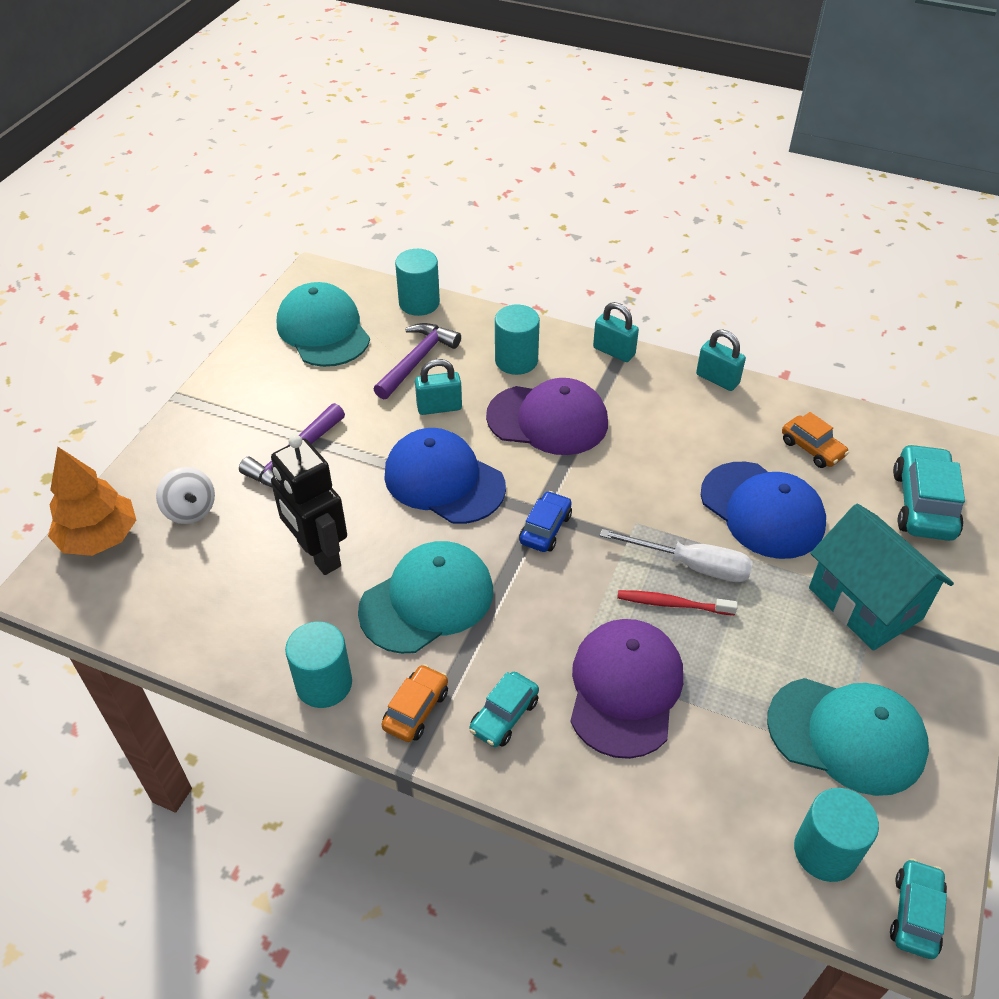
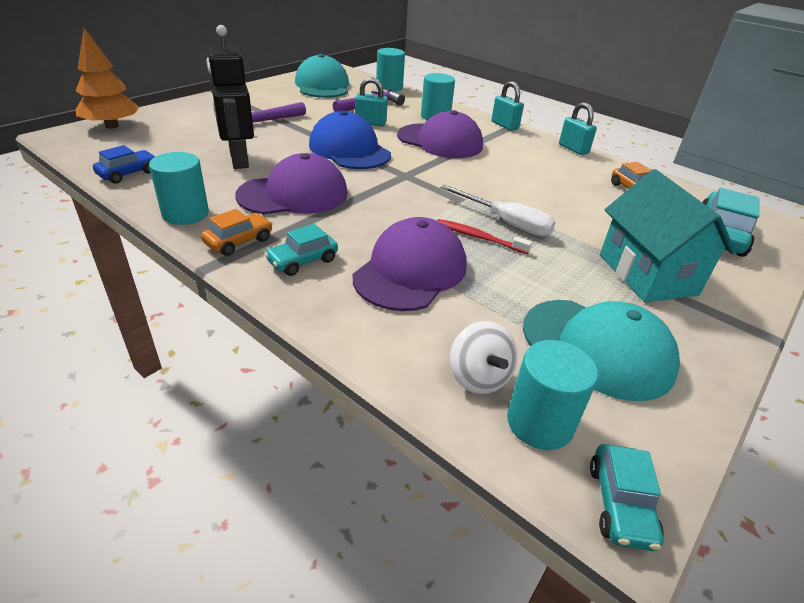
camera: 15 degrees right, 10 degrees down
white spinning top [156,467,215,524] -> white spinning top moved to [450,321,517,394]
turquoise cap [358,541,493,654] -> purple cap [235,153,348,215]
blue car [519,491,572,552] -> blue car moved to [93,145,156,184]
blue cap [701,462,826,559] -> none
turquoise car [890,858,947,959] -> turquoise car turned 150 degrees clockwise [590,444,664,551]

